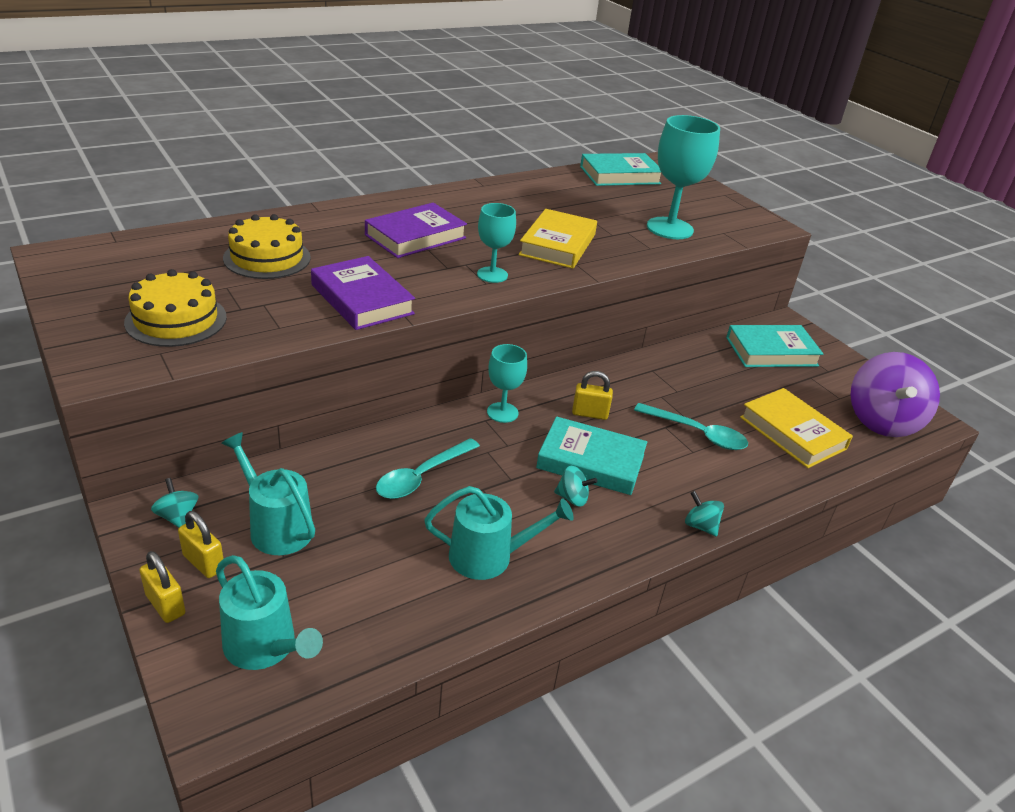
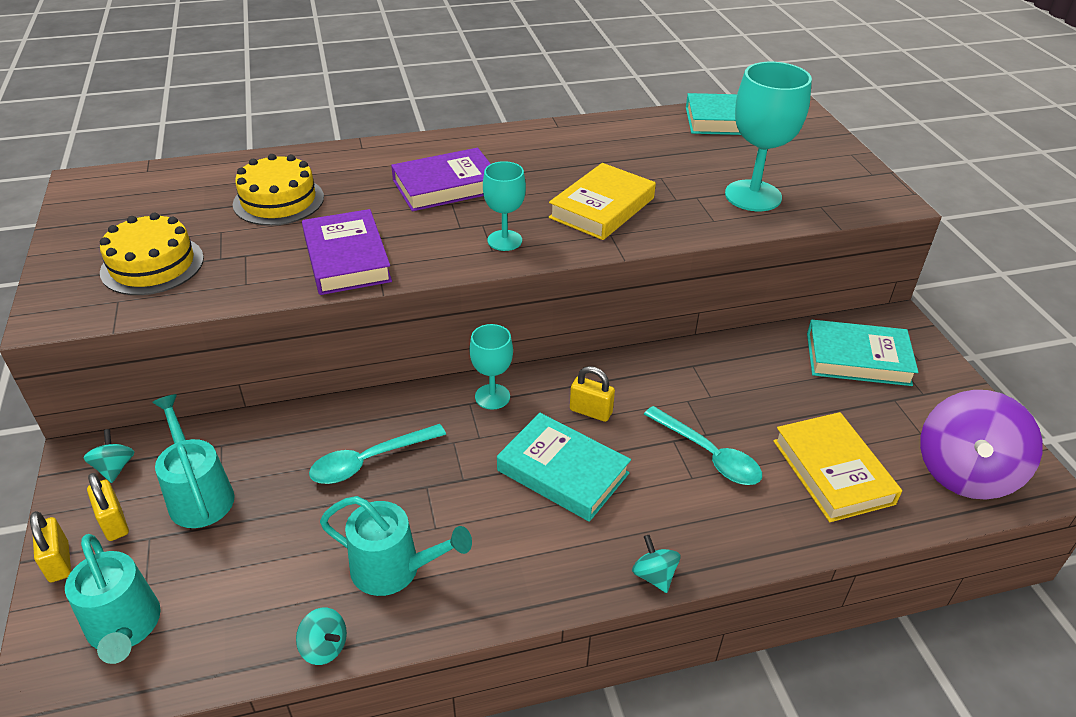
camera: 20 degrees right, 5 degrees up
turquoise spinning top [554,466,597,507] -> turquoise spinning top moved to [296,608,347,665]

